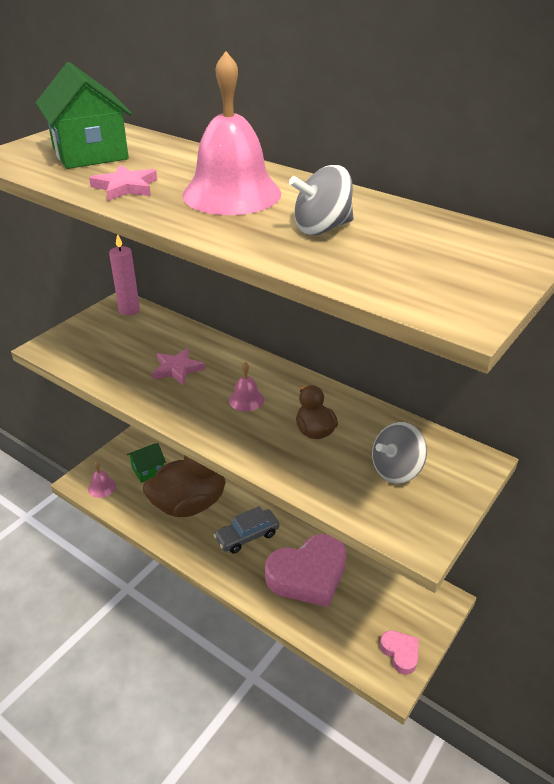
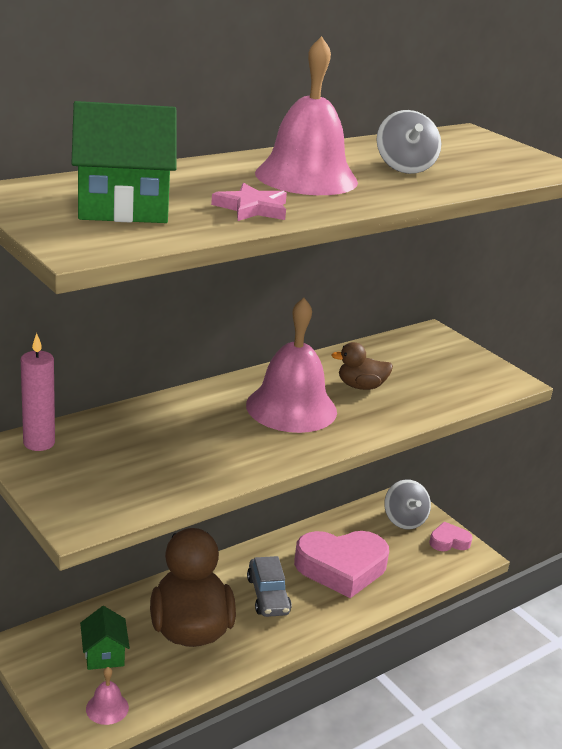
camera: 75 degrees left, 10 degrees down
pink star [152,348,205,385] -> none
pink bell [229,362,264,412] -> pink bell [246,298,337,433], size x2.27
pink heart [265,534,346,607] -> pink heart turned 90 degrees clockwise [294,531,389,598]
grey spinning top [372,422,427,484] -> grey spinning top moved to [384,479,431,529]

